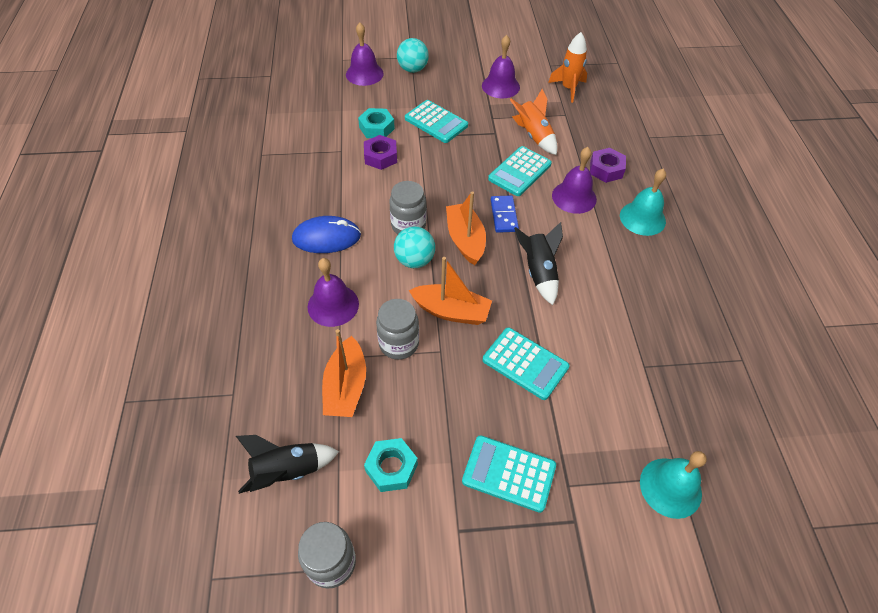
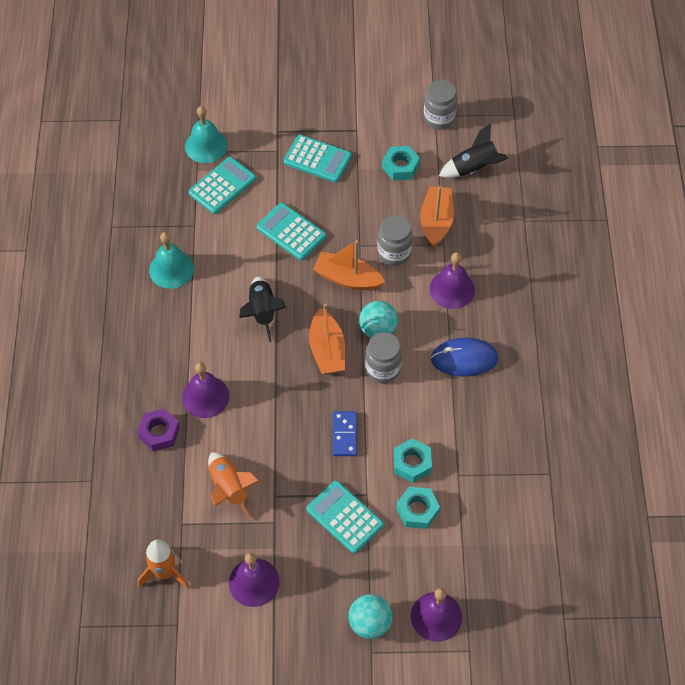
camera: 175 degrees left, 5 degrees up
purple nut [364,135,397,170] -> turquoise nut [394,438,432,483]
turquoise calculator [488,146,552,196] -> turquoise calculator moved to [189,157,256,214]
blue domino [491,195,519,233] -> blue domino moved to [333,411,357,456]
turquoise bell [620,169,666,236] -> turquoise bell moved to [149,232,194,289]

